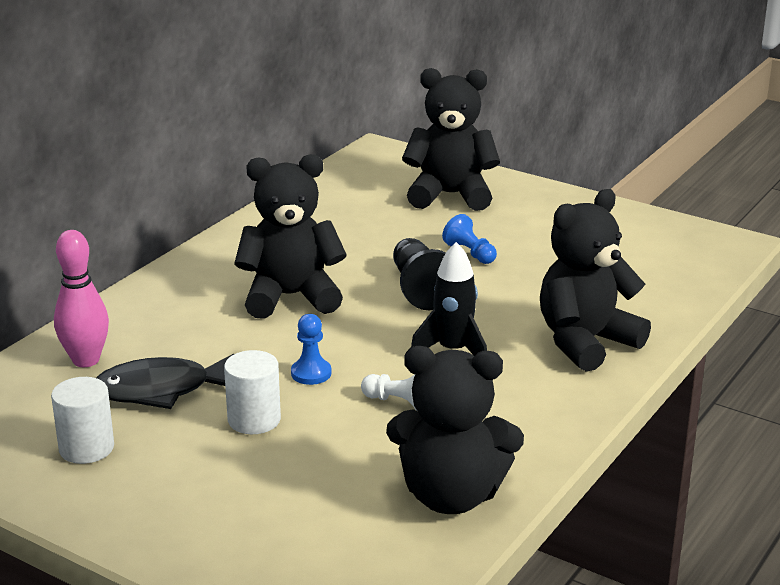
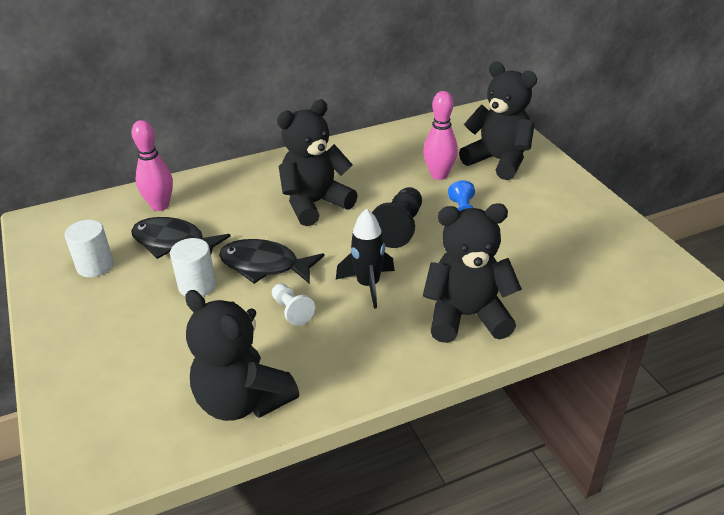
camera: 35 degrees right, 10 degrees up
black teddy bear [234,154,347,319] -> black teddy bear turned 60 degrees counterclockwise [277,100,358,226]
blue pawn [291,314,331,385] -> black fish [219,239,325,284]
none -> pink bowling pin [423,91,458,180]

